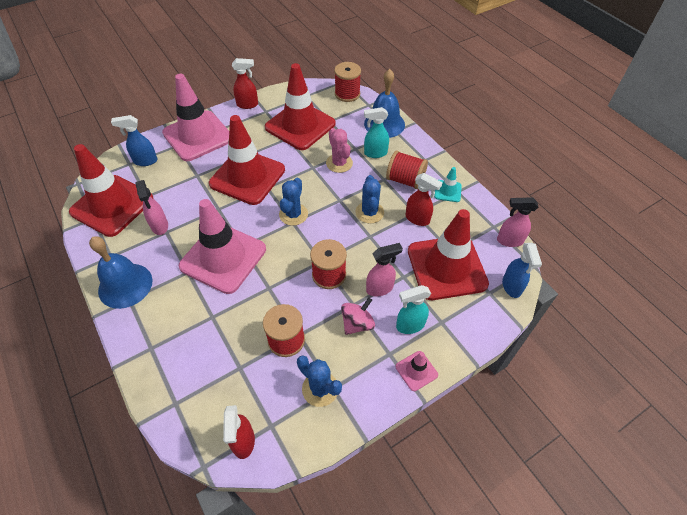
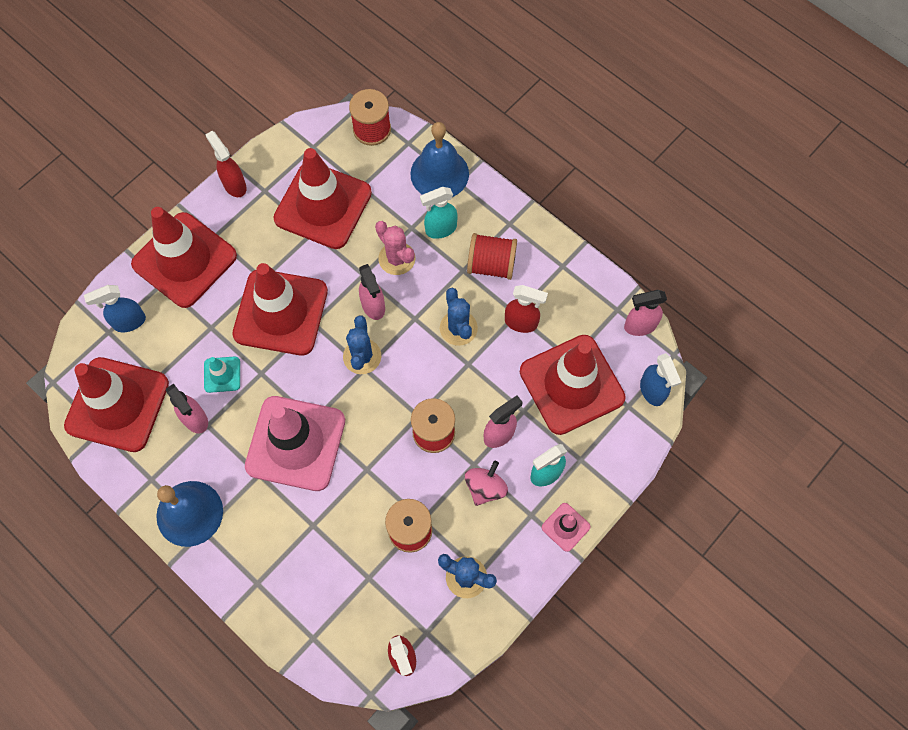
camera: 15 degrees left, 15 degrees up
pink traffic cone [162,74,229,161] -> red traffic cone [131,207,237,308]
red spray bottle [232,58,258,109] -> red spray bottle turned 105 degrees counterclockwise [205,131,247,197]
turquoise traffic cone [434,167,462,202] -> turquoise traffic cone moved to [204,356,240,393]
none -> pink spray bottle [359,264,385,320]

